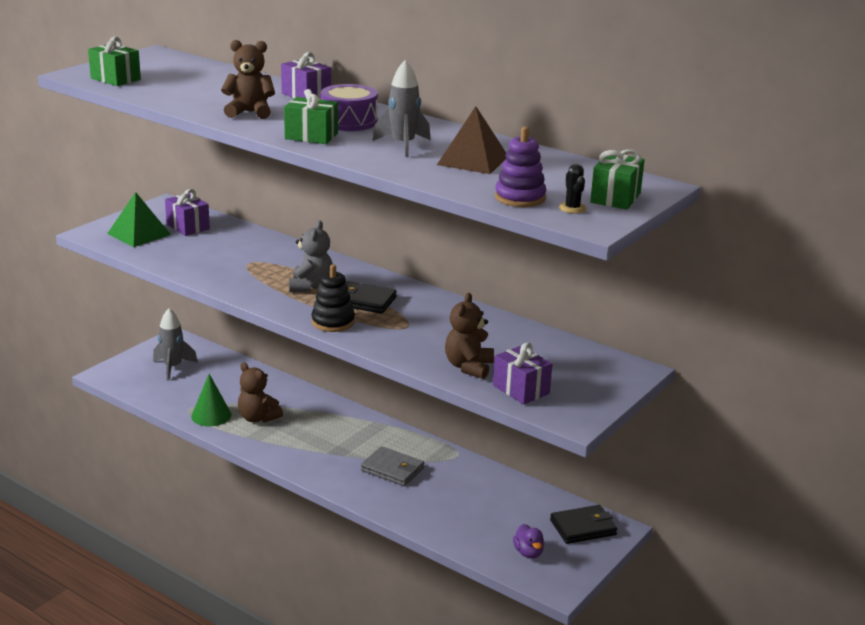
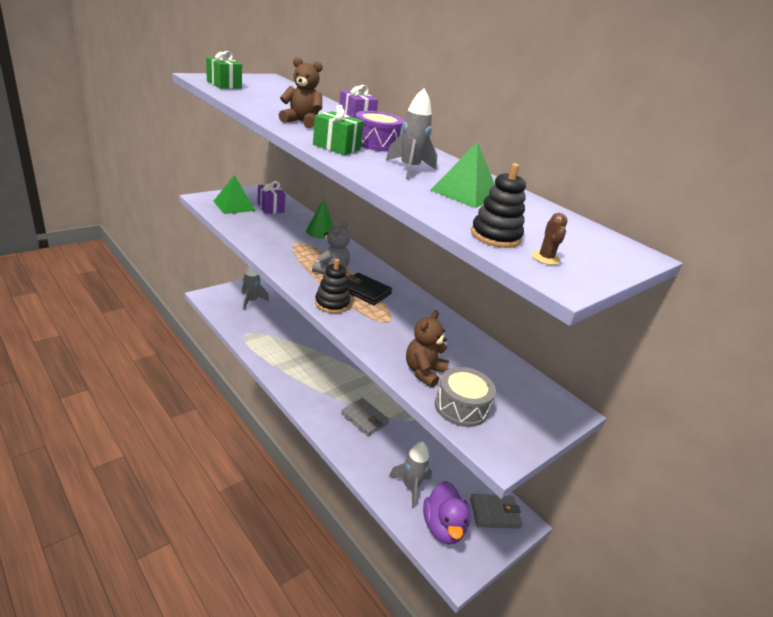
camera: 10 degrees right, 5 degrees up
green cone [191,374,231,426] -> green cone moved to [306,198,333,239]
brown teddy bear [238,362,283,423] -> none
brown pyramid [437,106,506,174] -> green pyramid [430,141,495,208]
purple gift [493,343,552,404] -> grey drum [435,367,496,427]
purple stacking toy [495,127,546,207] -> black stacking toy [471,163,526,248]
purple duck [513,524,544,558] -> purple duck [423,481,470,544], size x1.87
black wallet [550,505,617,544] -> grey wallet [470,494,522,529]
black cactus [559,164,587,213] -> brown cactus [532,213,567,265]
green gift [590,149,645,209] -> none
none -> grey rocket [389,441,432,508]

